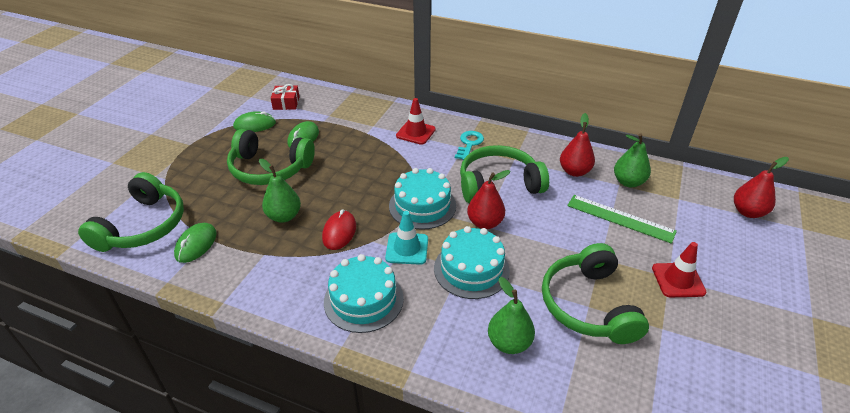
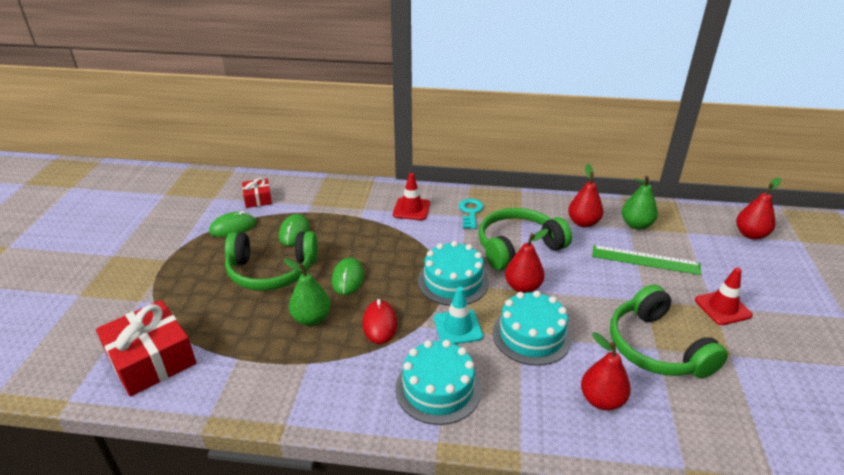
camera: 15 degrees left, 5 degrees down
green headphones [78,172,184,252] -> red gift [96,300,196,397]
green mouse [174,223,217,263] -> green mouse moved to [332,258,364,295]
green pear [488,277,535,354] -> red pear [581,332,631,410]

